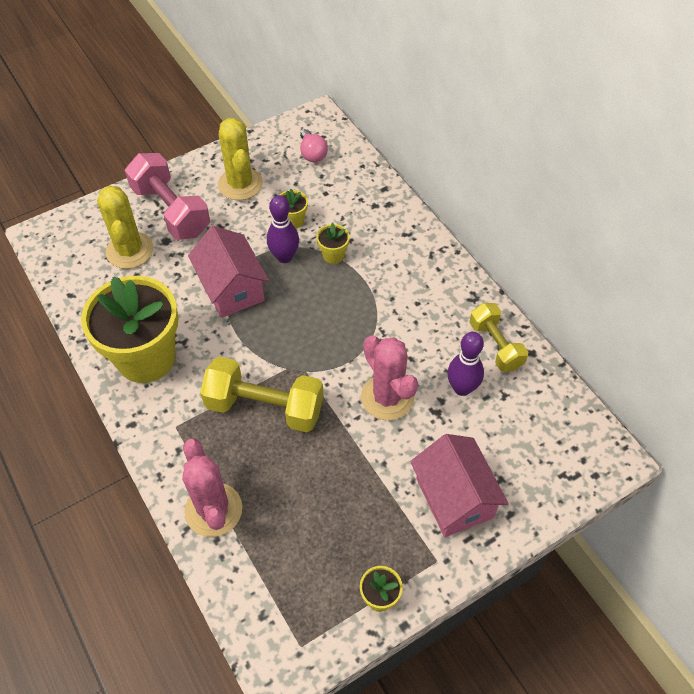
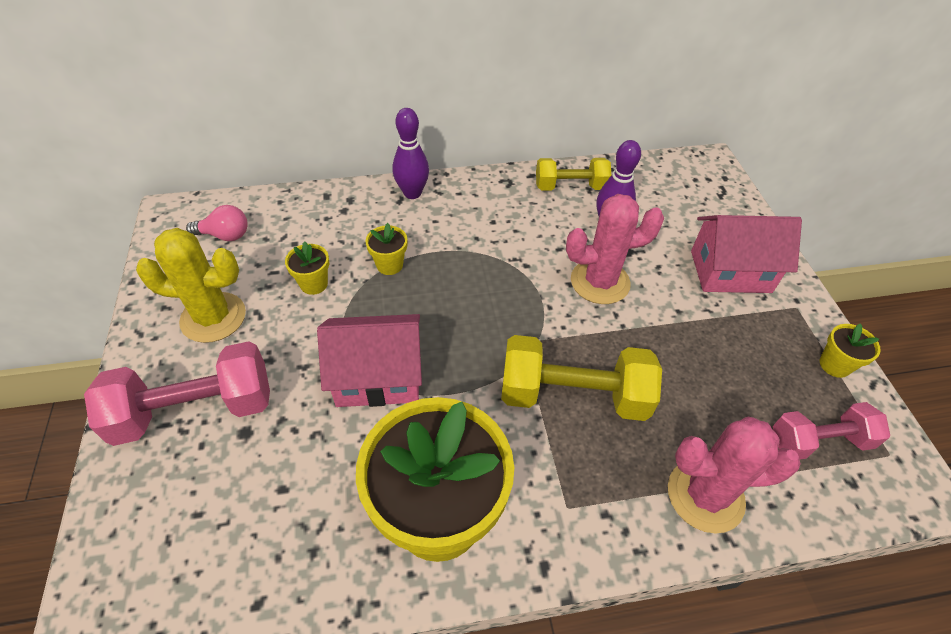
camera: 70 degrees left, 5 degrees down
yellow cactus [97,186,153,269] -> none
yellow dumbbell [200,356,324,432] -> yellow dumbbell turned 60 degrees clockwise [501,335,662,421]
purple bowling pin [267,195,299,263] -> purple bowling pin moved to [392,108,429,199]
none -> pink dumbbell [773,402,890,460]

